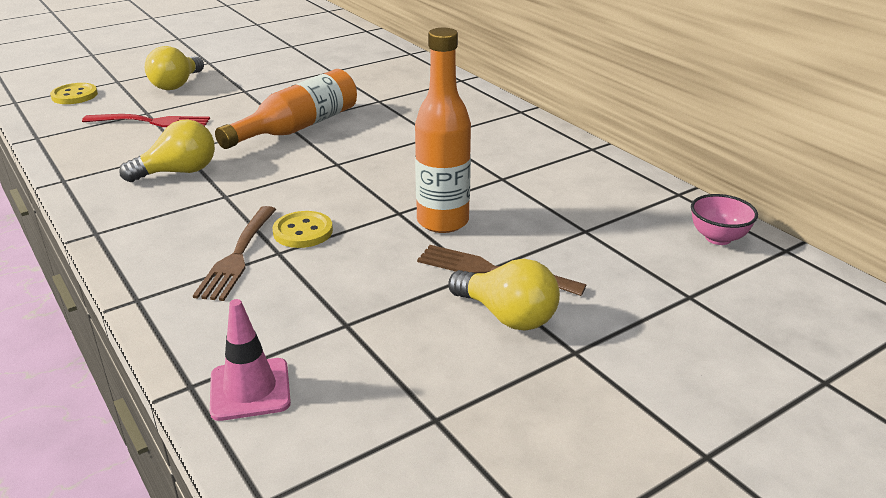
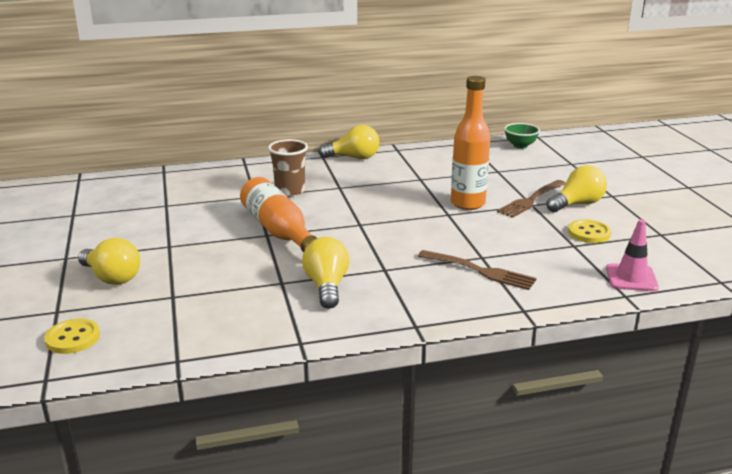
camera: 70 degrees left, 5 degrees down
red fork [82,114,210,127] -> none
yellow button [272,211,333,248] -> yellow button moved to [568,219,611,243]
pink bowl [691,194,758,245] -> green bowl [504,123,540,149]
none -> brown cup [268,139,308,197]
none -> yellow light bulb [318,125,380,159]

